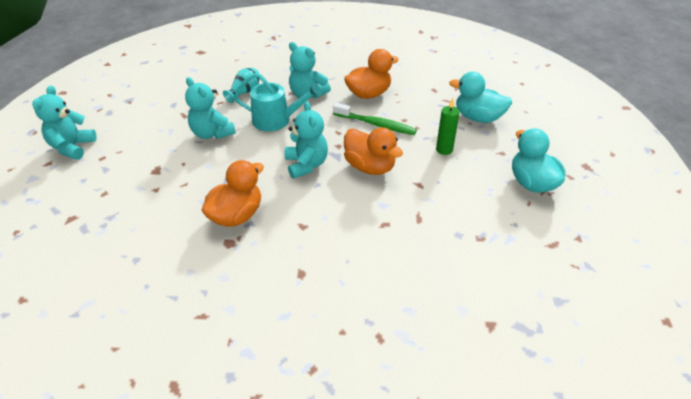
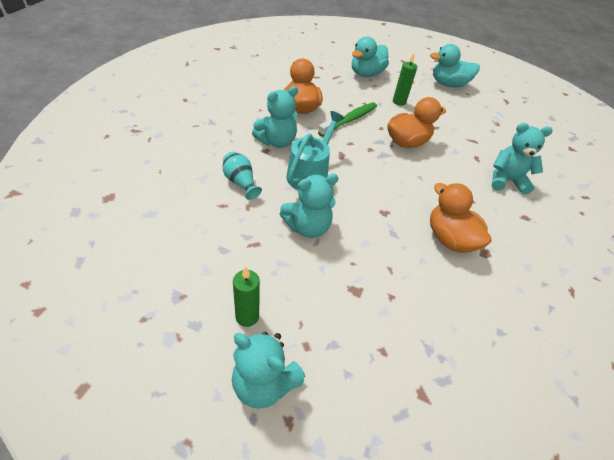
camera: 75 degrees left, 5 degrees up
turquoise teddy bear [285,101,328,179] -> turquoise teddy bear moved to [492,123,553,195]
none -> green candle [233,267,260,327]

